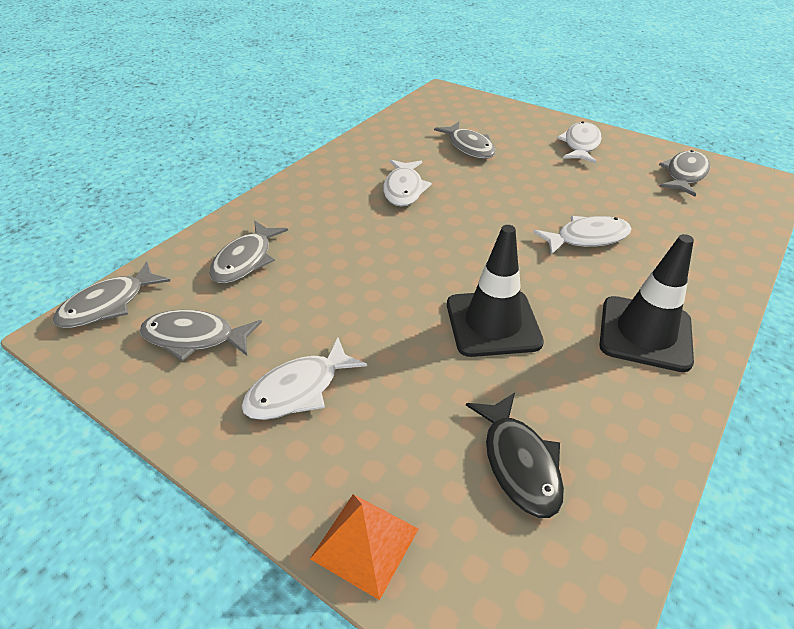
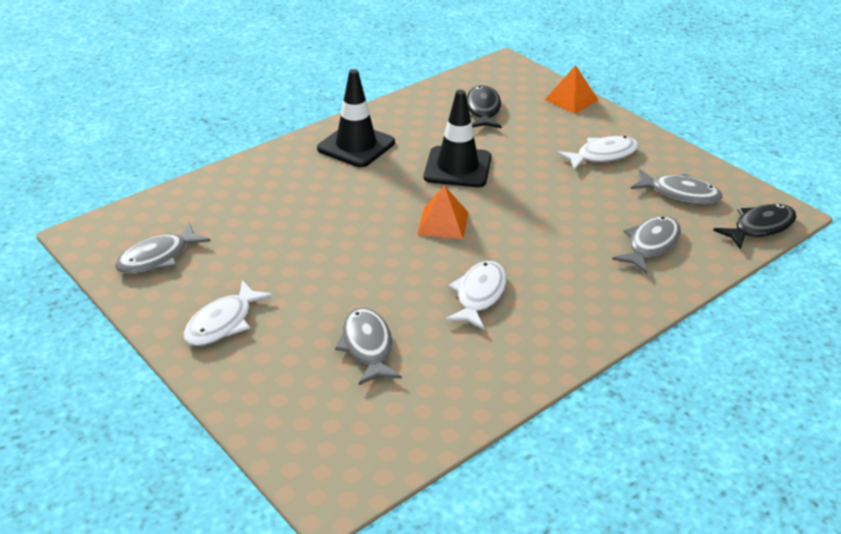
camera: 165 degrees left, 5 degrees down
grey fish [53,261,170,328] -> black fish [713,204,796,250]
white fish [533,216,632,255] -> none
none -> orange pyramid [417,185,469,239]

